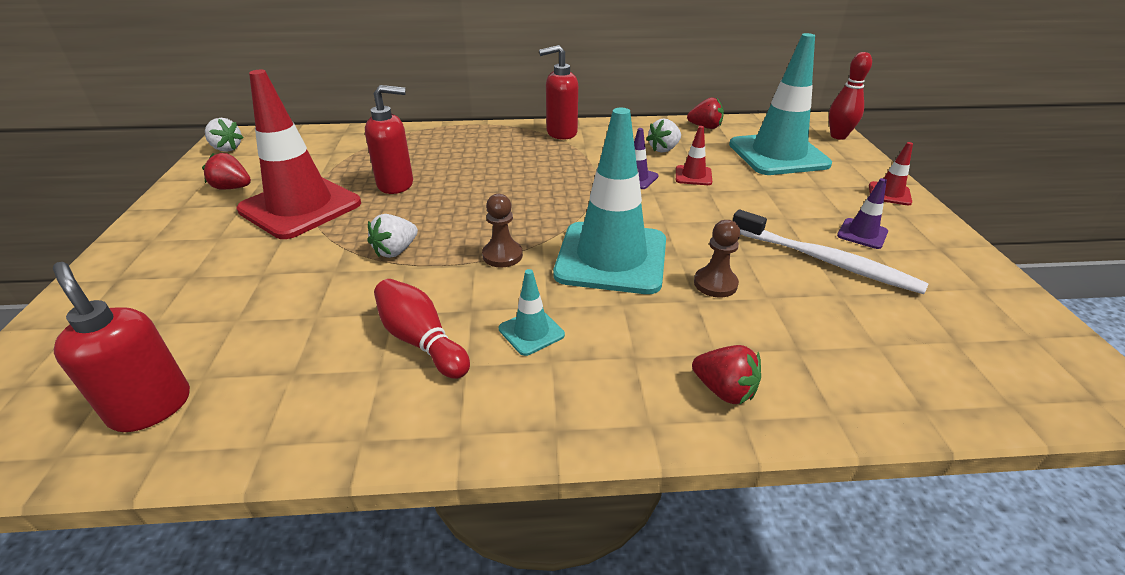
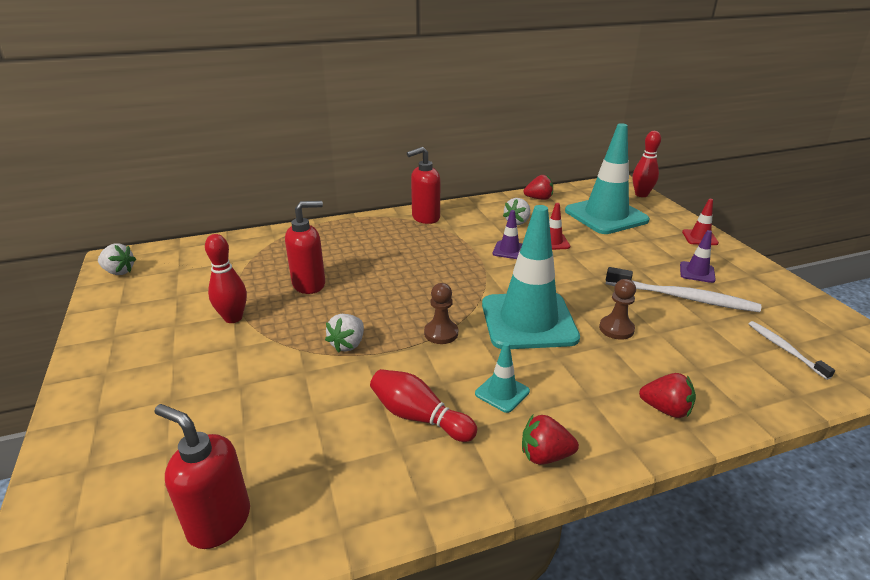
camera: 15 degrees left, 5 degrees down
red strawberry [202,153,251,190] -> red strawberry moved to [522,415,579,465]
red traffic cone [236,70,361,239] -> red bowling pin [205,234,247,323]
none -> white toothbrush [749,321,835,380]

